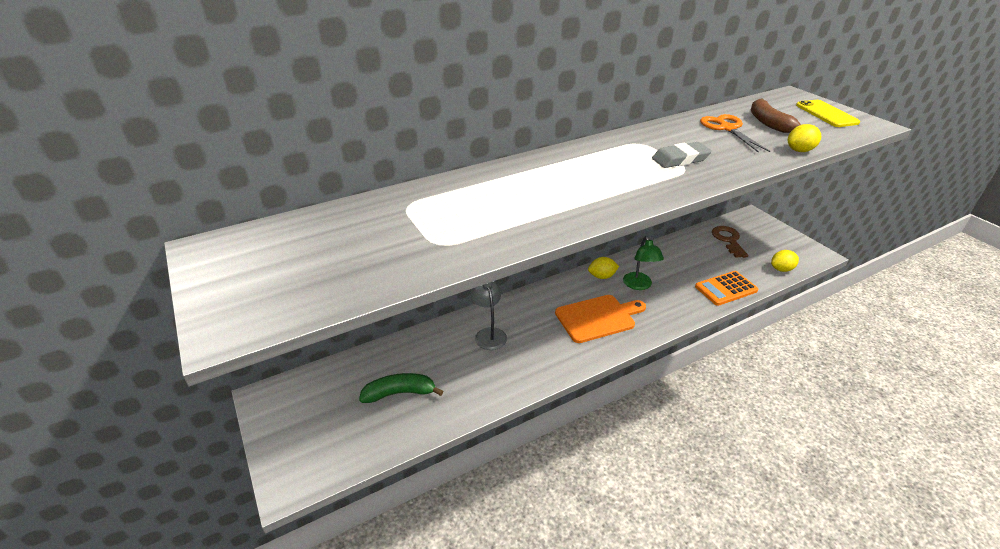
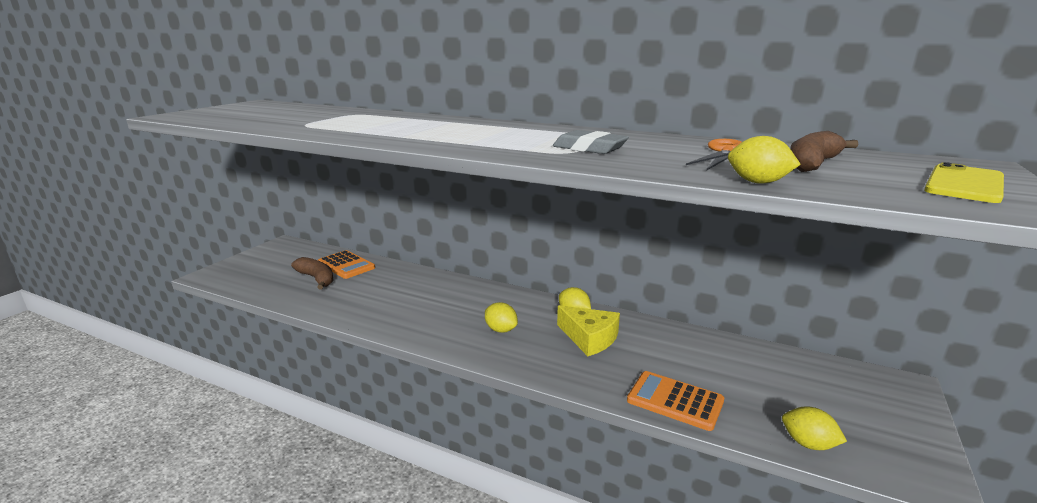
camera: 55 degrees right, 15 degrees down
green banana [359,373,443,403] -> brown banana [291,257,334,290]
grey lamp [471,281,507,350] -> none
orange cutting board [555,295,646,343] -> yellow lemon [485,302,518,333]
green lamp [623,236,664,290] -> yellow cheese [557,305,620,356]
brown key [712,226,748,258] -> none
none -> orange calculator [318,250,375,279]

